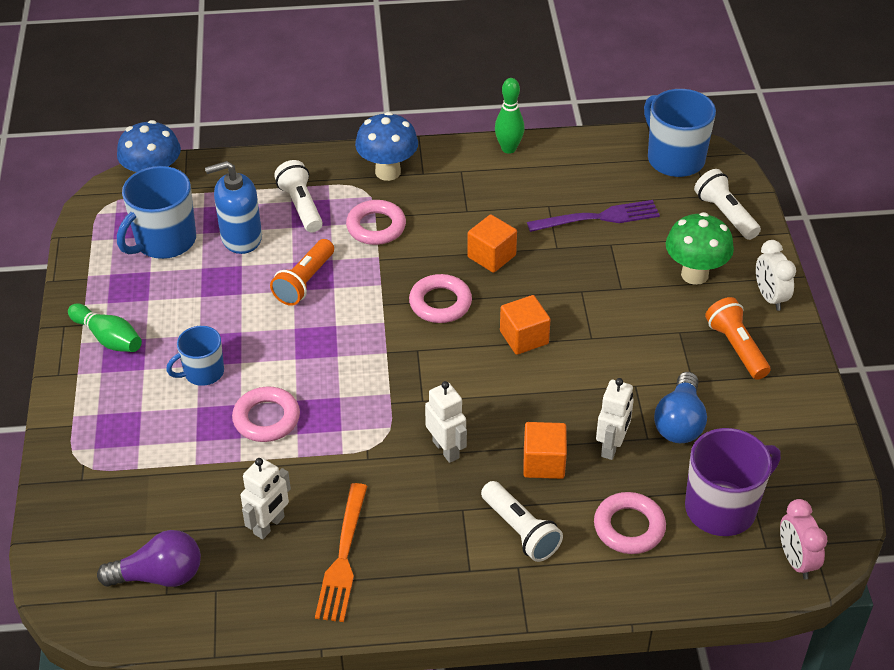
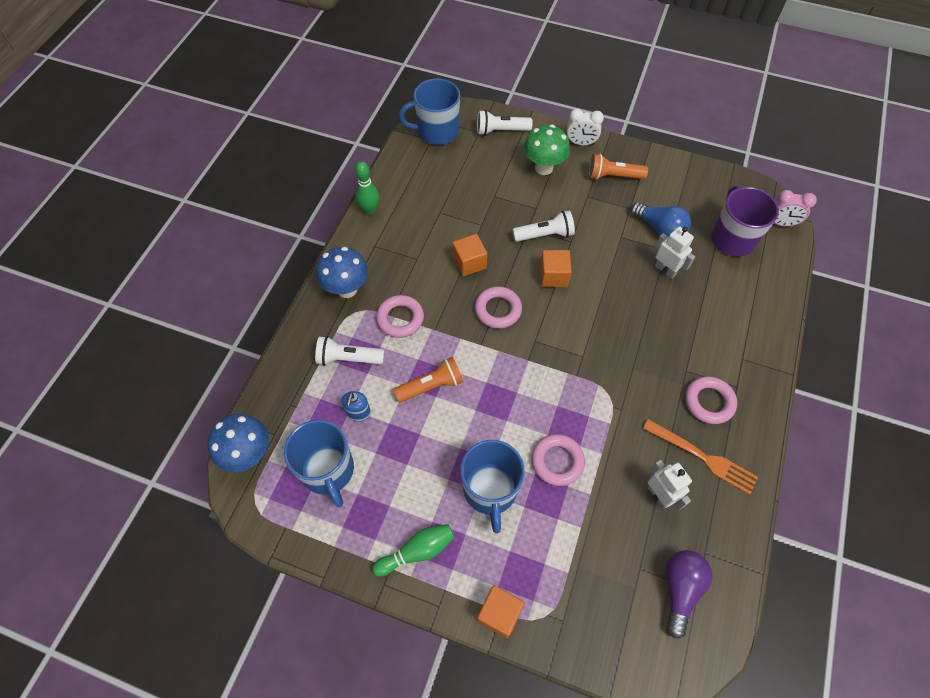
camera: 65 degrees left, 15 degrees up
blue mug [166,326,224,386] -> blue mug [460,440,525,533], size x1.65
blue soap dispenser [205,161,262,254] -> blue soap dispenser [342,391,371,421], size x0.58
orange flashlight [270,239,334,306] -> orange flashlight turned 75 degrees counterclockwise [393,357,463,402]
white robot [425,381,467,463] -> none
white flashlight [481,481,563,562] -> white flashlight moved to [512,210,575,242]
orange cube [523,422,567,479] -> orange cube moved to [477,585,524,638]
purple fork [527,200,660,232] -> none
pink ring [594,492,666,554] -> pink ring moved to [685,376,737,424]

